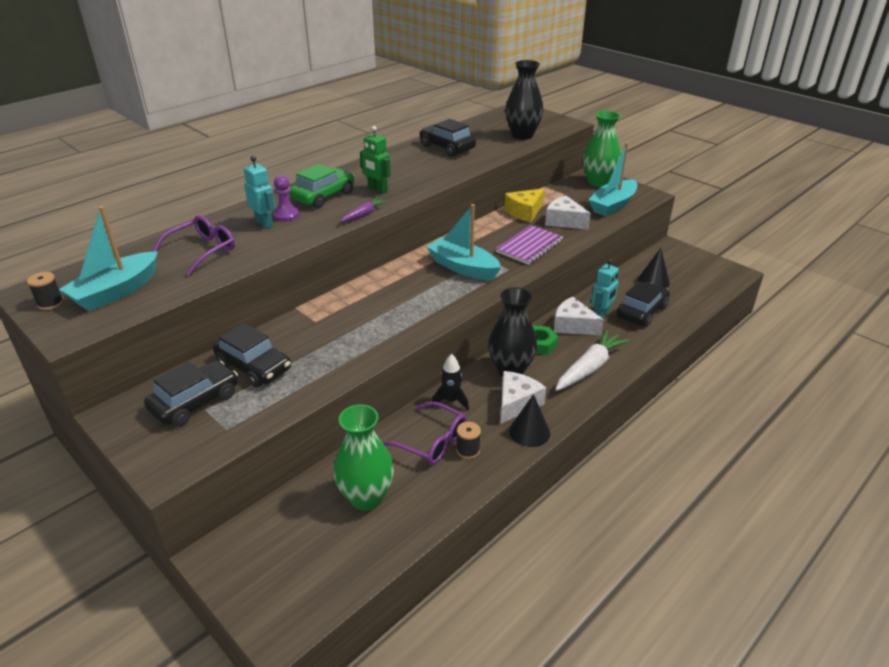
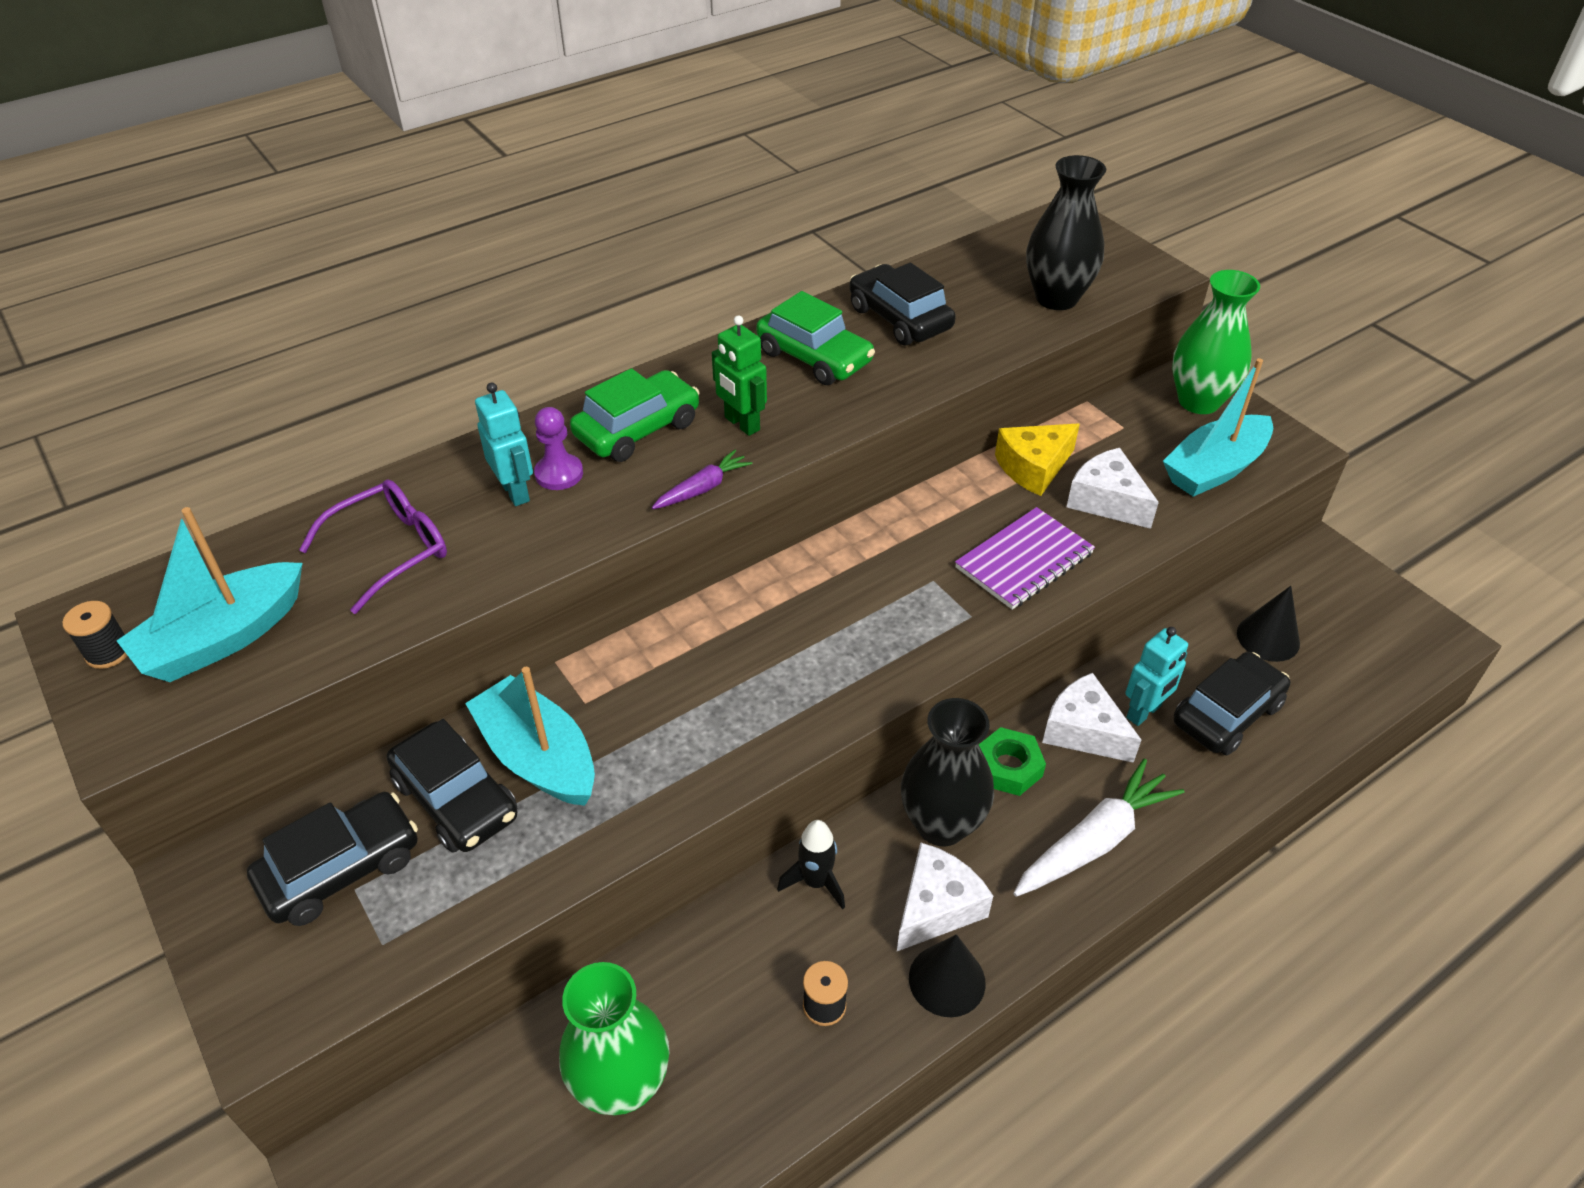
camera: 10 degrees right, 10 degrees up
purple glasses [383,402,467,465] -> none
turquoise boat [427,204,501,280] -> turquoise boat moved to [465,667,595,806]
none -> green car [756,291,875,385]

